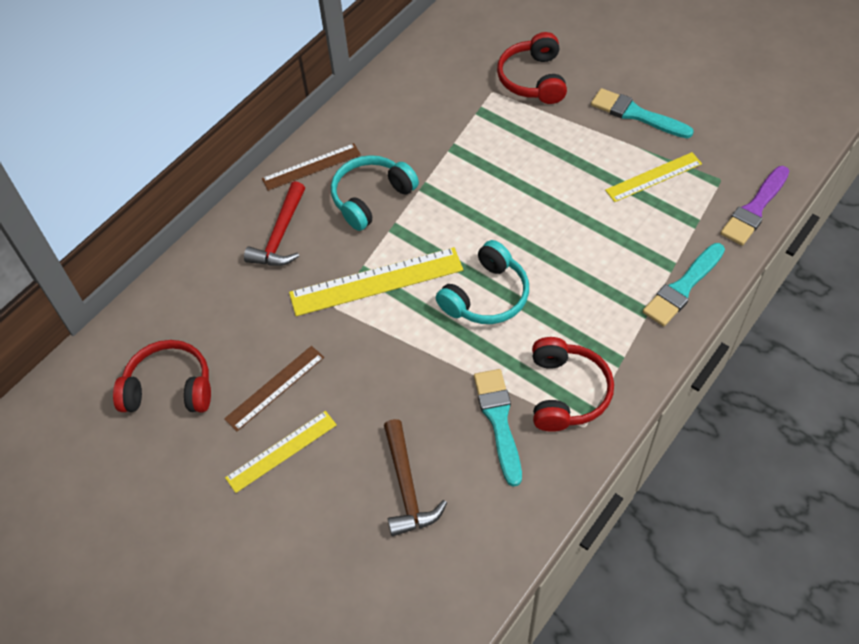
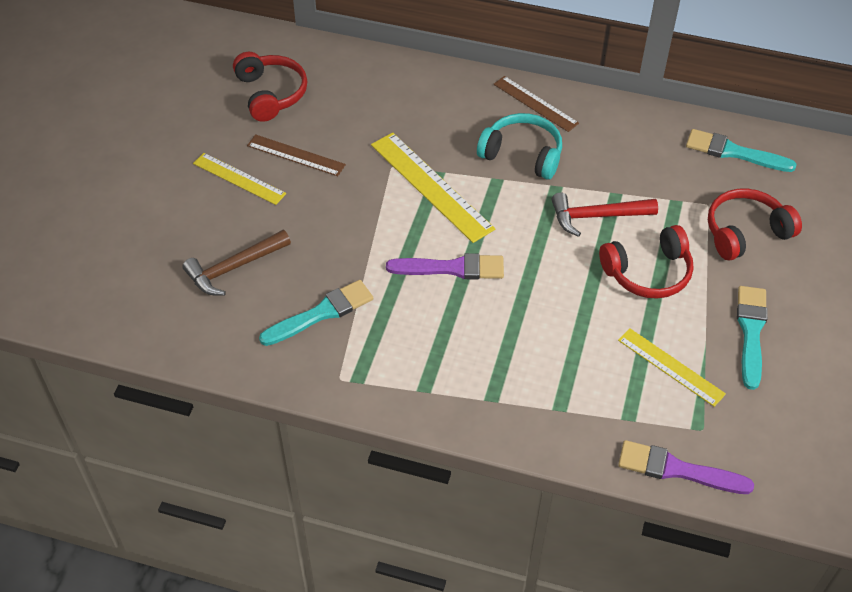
camera: 65 degrees right, 5 degrees down
red hammer [244,181,305,266] -> red hammer moved to [552,193,658,237]
turquoise headphones [436,240,529,324] -> purple brush [386,253,504,280]
red headphones [532,337,614,432] -> red headphones moved to [599,225,694,299]
turquoise brush [643,243,725,326] -> turquoise brush moved to [686,129,797,172]

